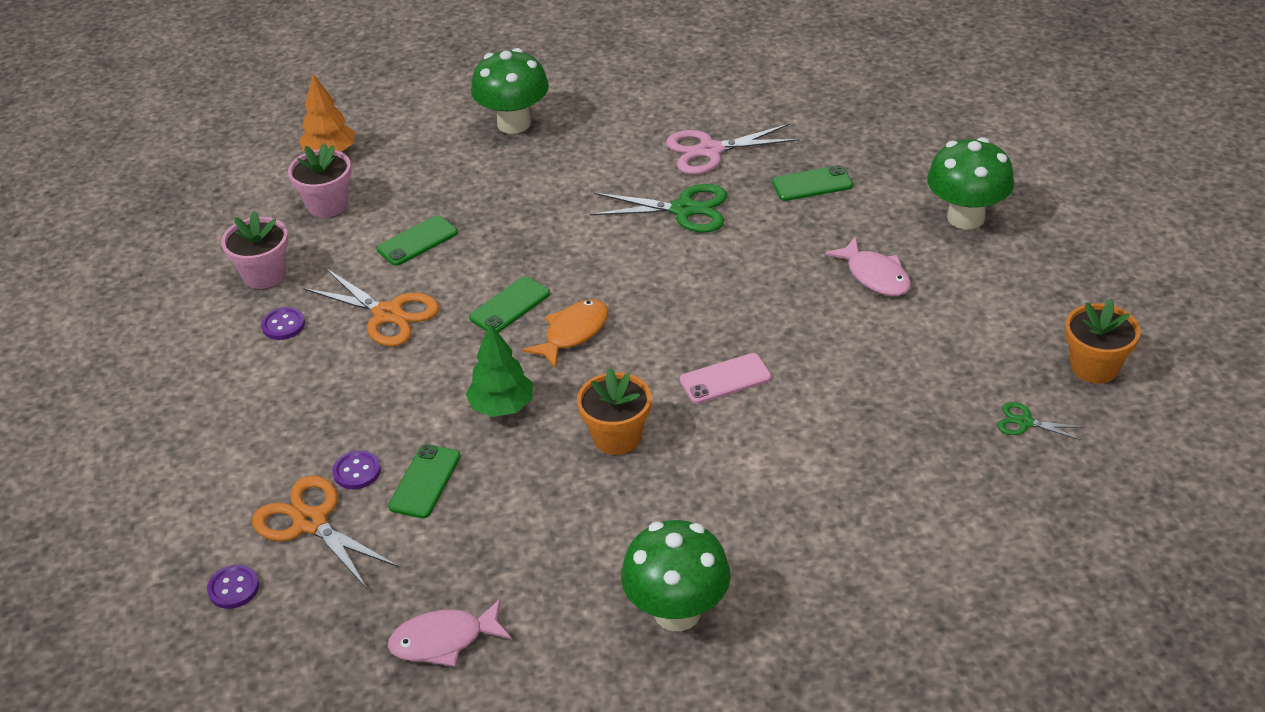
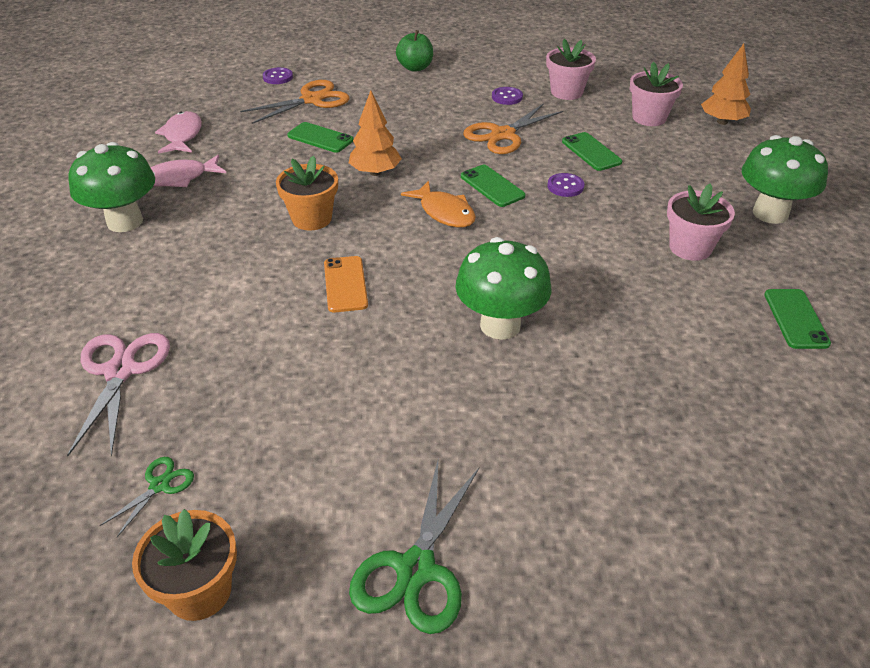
camera: 100 degrees right, 0 degrees up
purple button [332,450,381,489] -> purple button moved to [548,173,584,197]
green tree [466,323,533,417] -> orange tree [349,90,402,176]
green scissors [590,184,727,232] -> green scissors moved to [349,461,479,634]
pink scissors [666,124,800,174] -> pink scissors moved to [67,333,170,456]
pink phone [679,353,772,404] -> orange phone [324,256,368,312]
green phone [772,165,853,201] -> green phone moved to [764,289,831,349]
pink fish [825,236,911,296] -> pink fish moved to [151,155,226,187]
green mushroom [927,137,1014,229] -> green mushroom moved to [455,237,551,340]
none -> green apple [396,30,433,72]
none -> pink flower pot [667,184,735,261]

